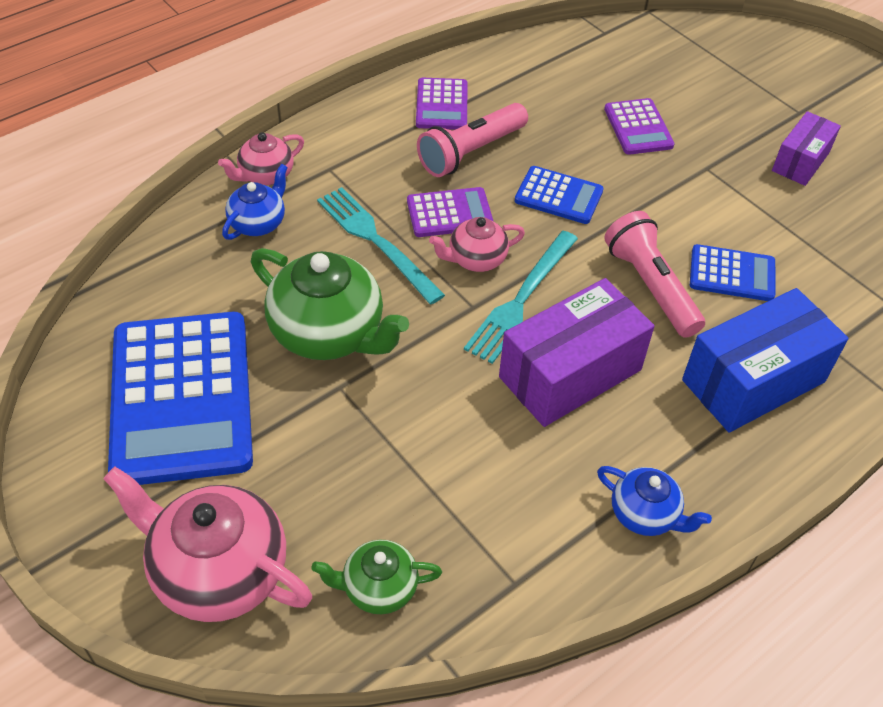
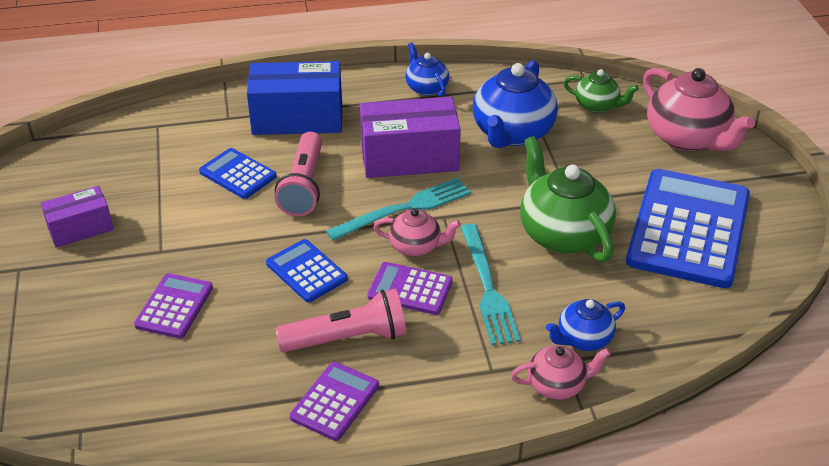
camera: 150 degrees left, 10 degrees down
none -> blue teapot [473,60,558,148]

